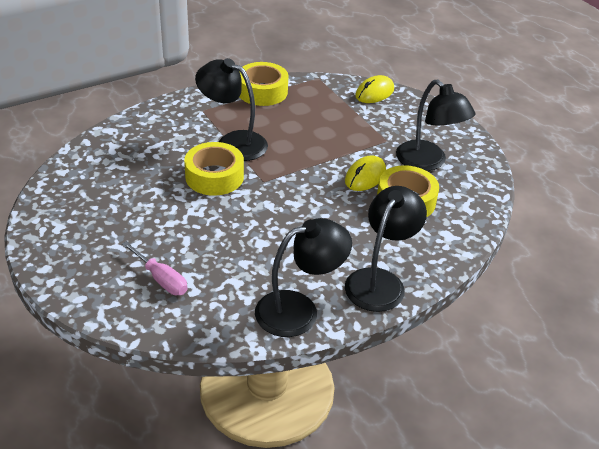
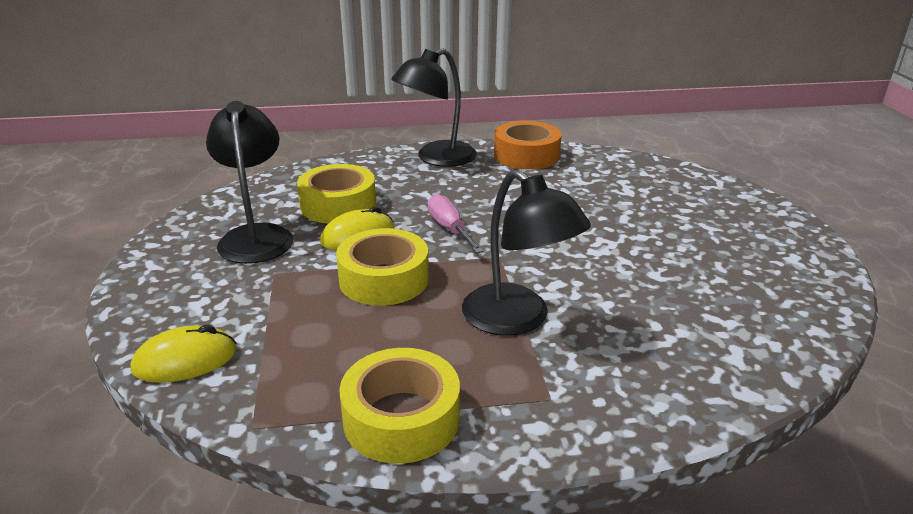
camera: 155 degrees left, 10 degrees down
pink screwdriver [122,241,188,295] -> pink screwdriver moved to [428,194,484,253]
yellow tape [184,142,244,196] -> yellow tape moved to [336,228,429,306]
black lamp [255,218,352,337] -> orange tape [494,121,562,170]

